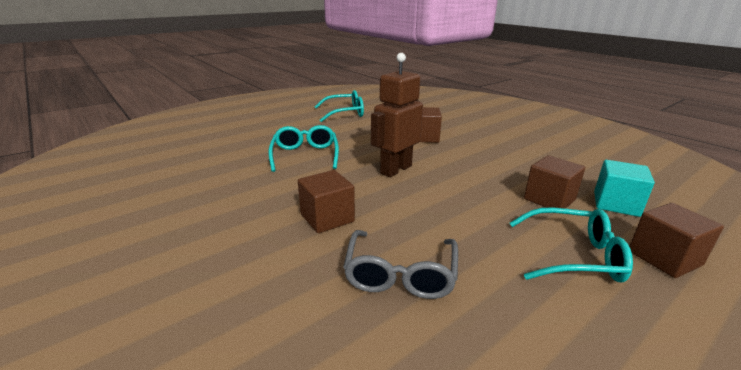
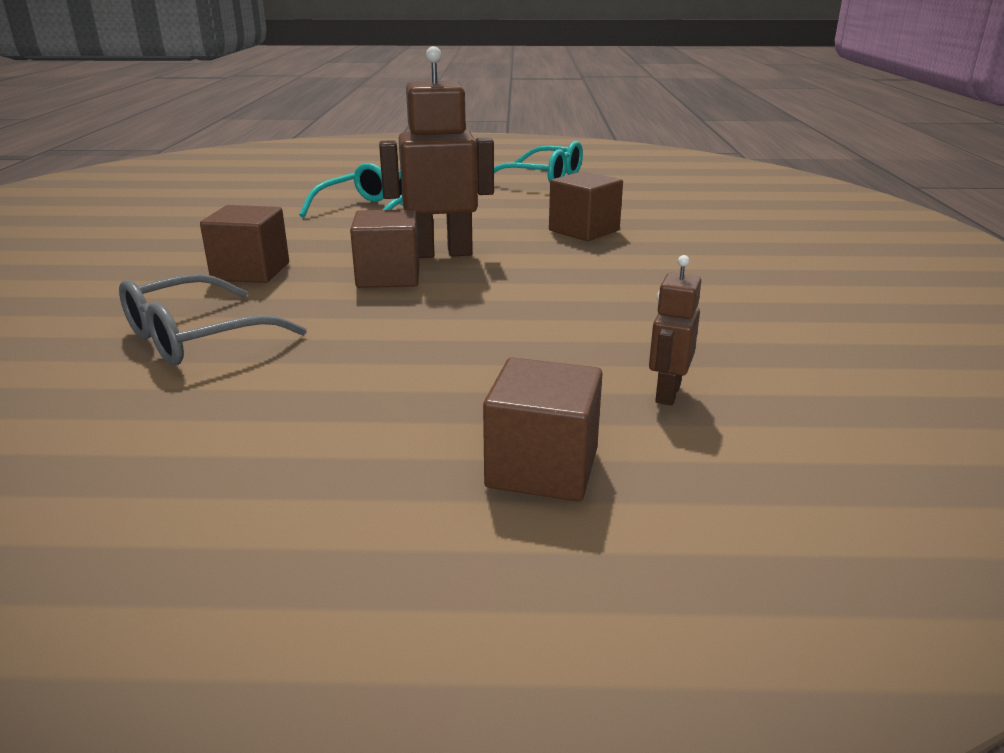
camera: 40 degrees right, 0 degrees up
turquoise glasses [510,207,633,282] -> none
brown cube [524,155,585,208] -> brown cube moved to [350,209,420,288]
turquoise cube [594,160,655,217] -> brown robot [649,255,701,406]

